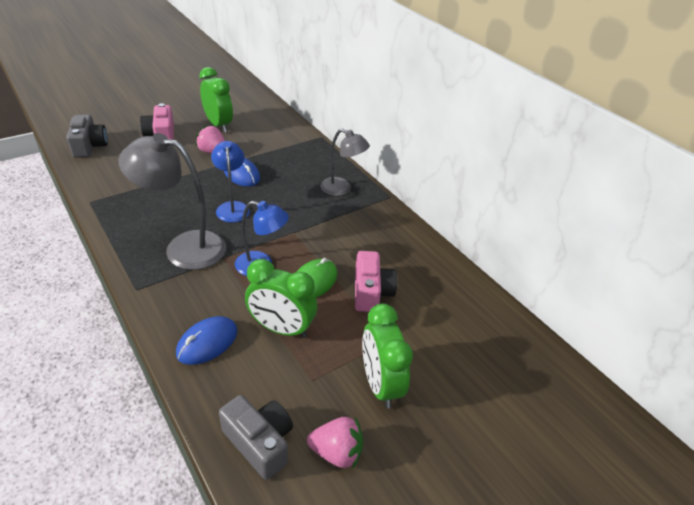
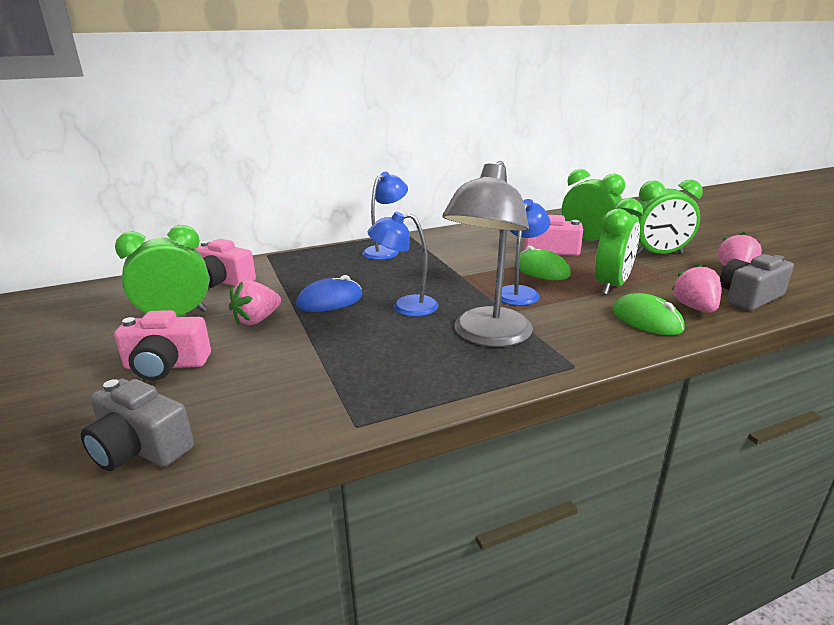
camera: 75 degrees left, 15 degrees down
grey camera [66,115,108,158] -> grey camera turned 150 degrees counterclockwise [81,379,194,471]
blue mouse [176,316,237,365] -> green mouse [612,293,685,335]
grey lamp [320,129,370,196] -> blue lamp [362,172,408,260]
none -> pink camera [195,239,256,289]
none -> green clock [562,169,625,241]
none -> pink strawberry [671,263,721,313]

